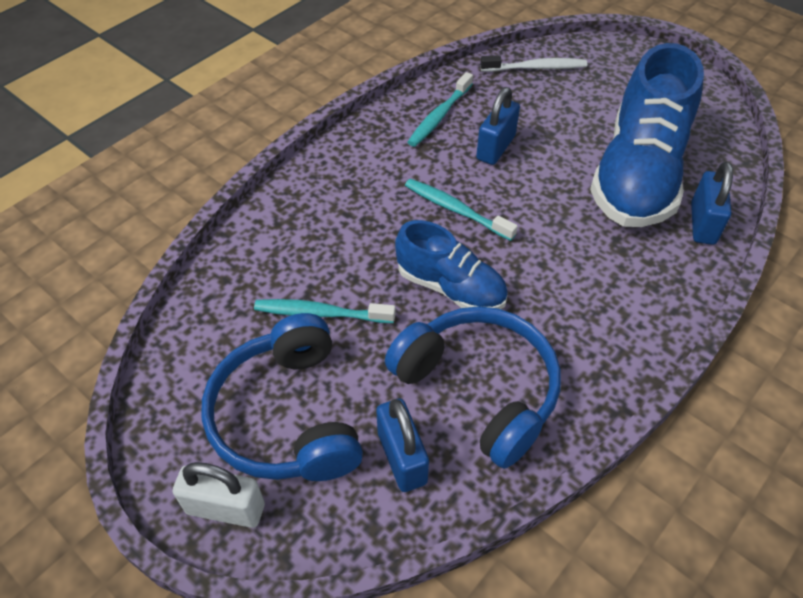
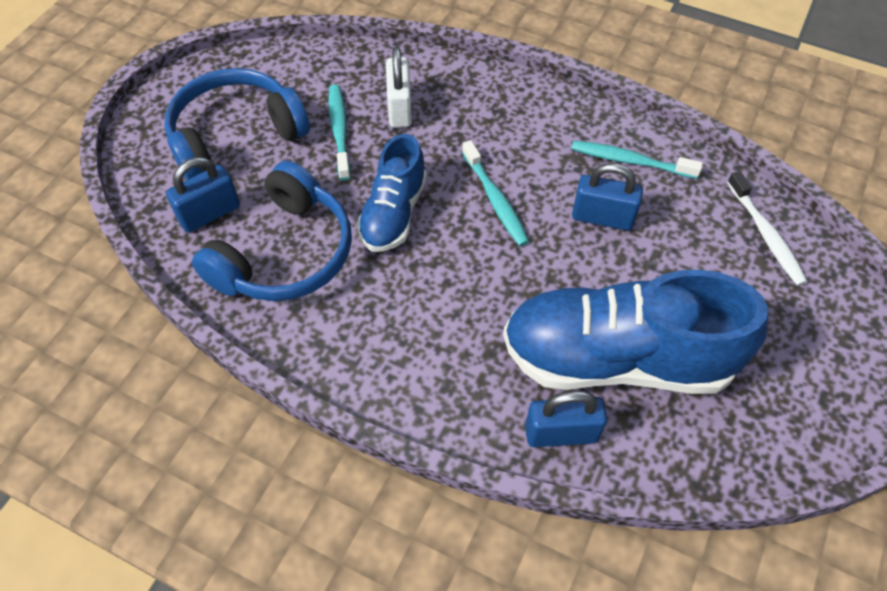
camera: 75 degrees right, 5 degrees up
white padlock [173,462,265,528] -> white padlock moved to [386,47,412,127]
turquoise toothbrush [405,179,518,241] -> turquoise toothbrush turned 135 degrees clockwise [462,140,529,246]

